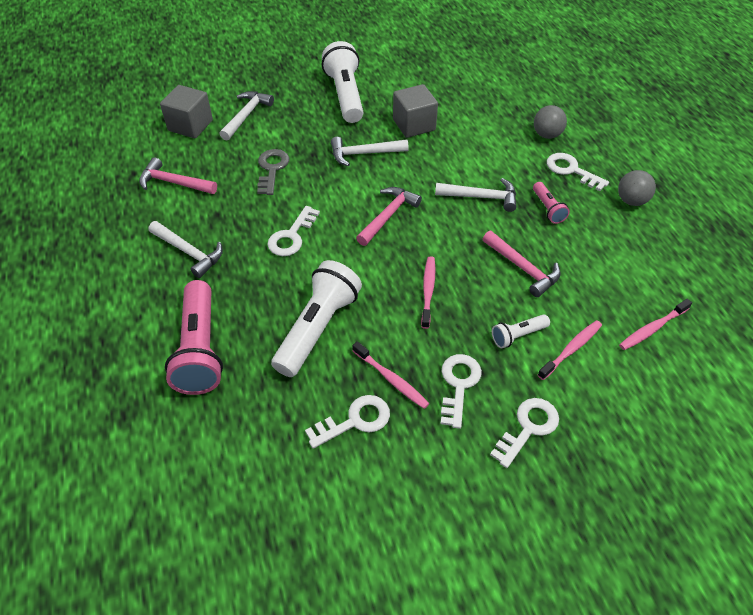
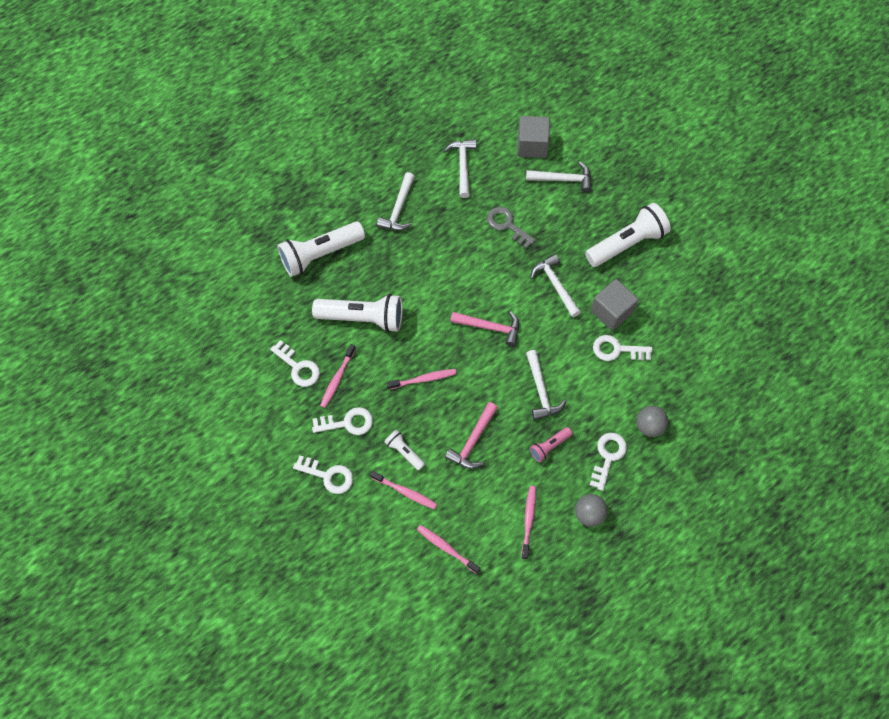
camera: 70 degrees right, 15 degrees up
pink hammer [139,157,217,194] -> white hammer [444,139,476,198]
pink flashlight [165,280,223,395] -> white flashlight [277,222,365,277]
grey key [257,149,289,195] -> grey key turned 120 degrees counterclockwise [487,207,536,249]
white key [267,206,320,256] -> white key moved to [593,335,652,361]
none -> pink toothbrush [521,486,536,559]

